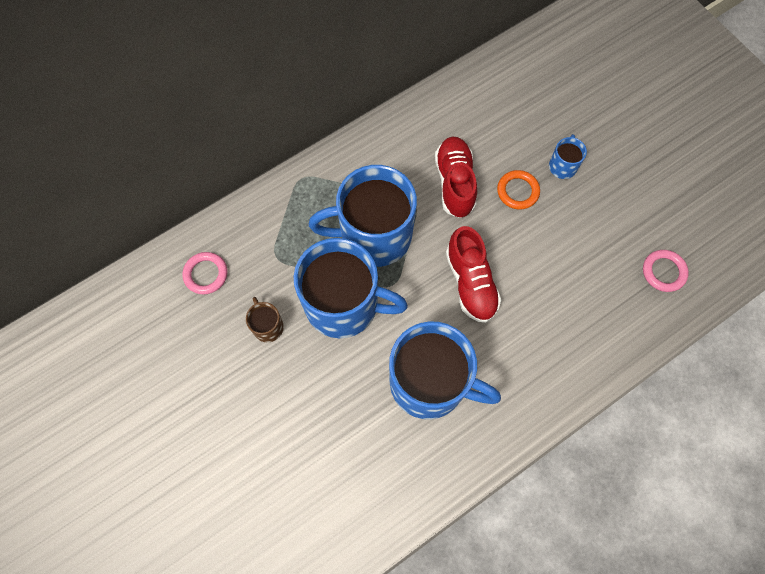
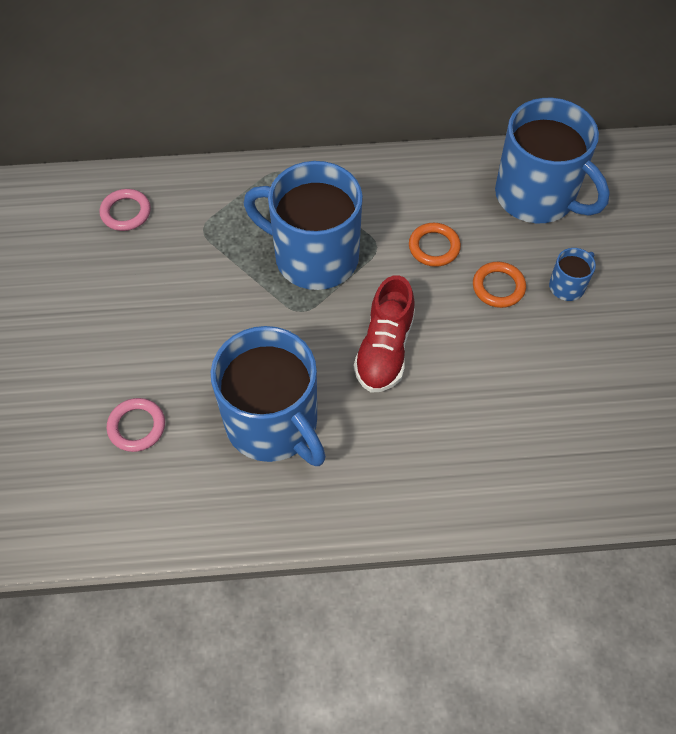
camera: 30 degrees right, 10 degrees down
brown mug [246,297,284,342] -> none
blue mug [294,238,408,338] -> blue mug moved to [495,98,610,223]
red shoe [435,136,477,218] -> orange ring [409,223,461,267]
pink ring [643,250,689,292] -> pink ring moved to [107,398,165,452]

